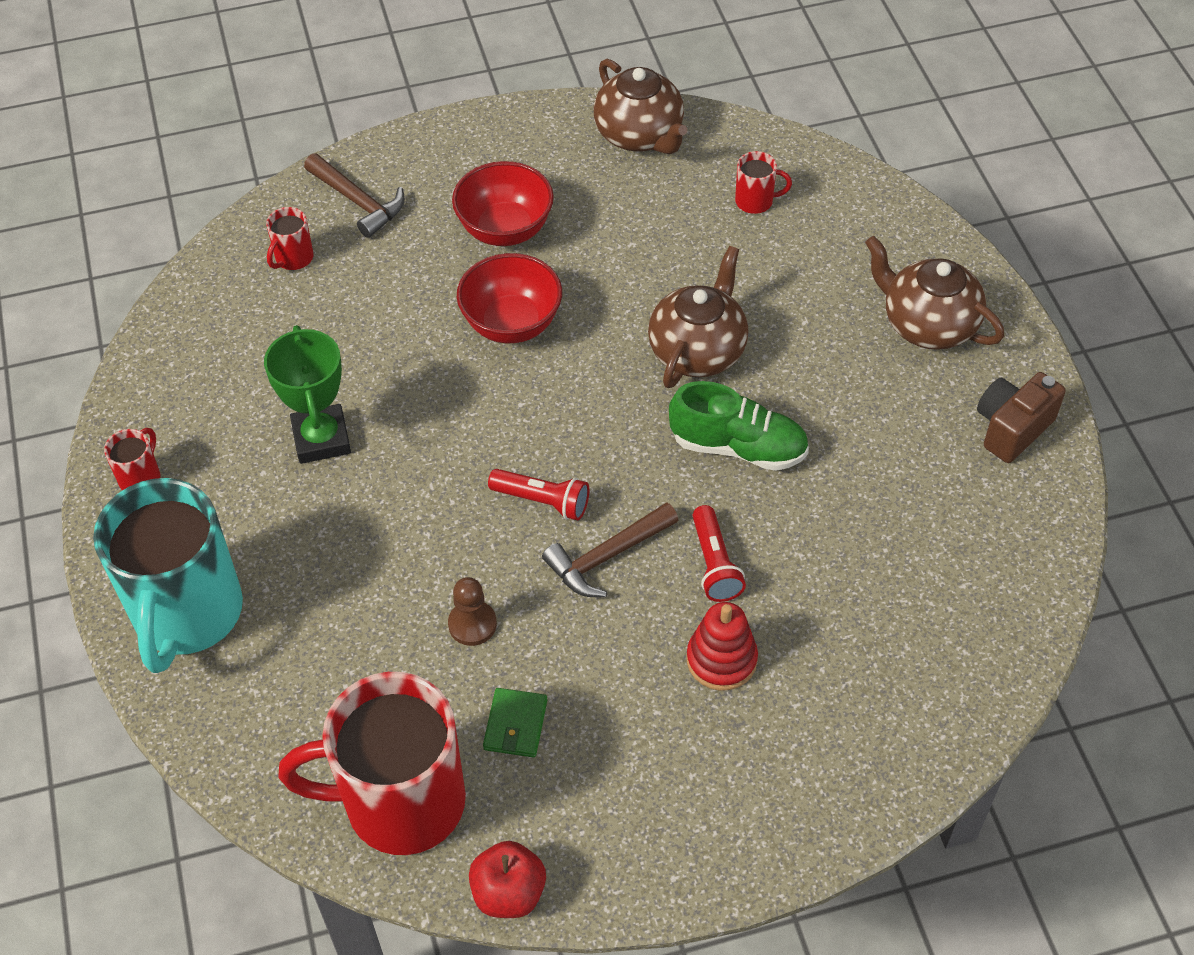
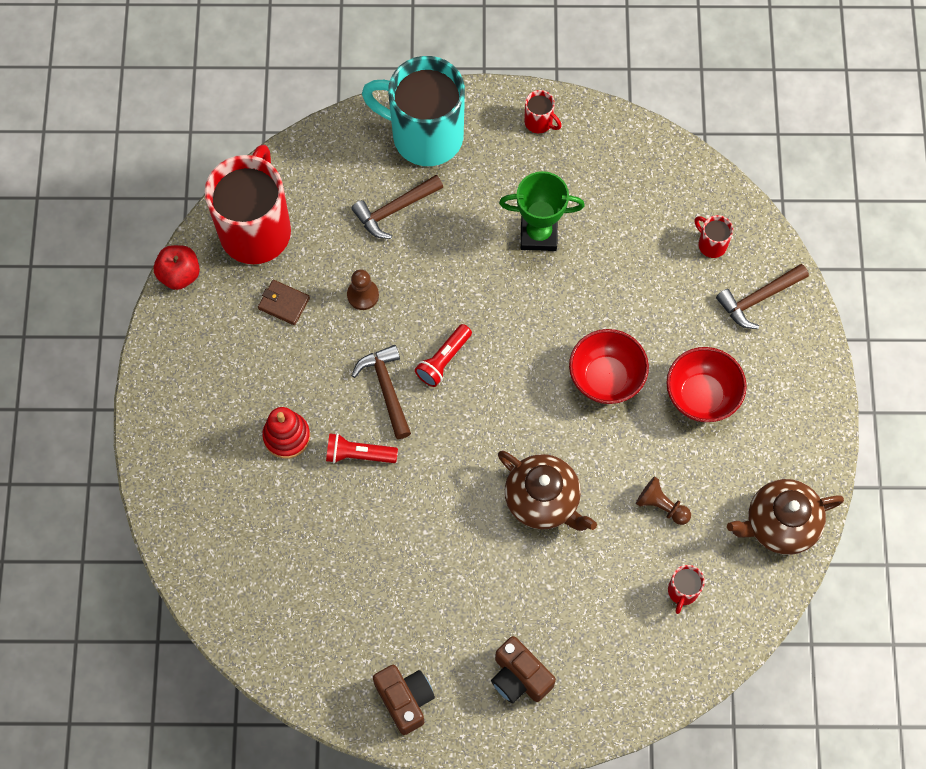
camera: 105 degrees right, 15 degrees up
green wallet [483,688,547,757] -> brown wallet [258,280,310,325]
green shoe [669,381,809,471] -> none
brown teapot [865,236,1004,350] -> brown camera [491,636,556,704]
none -> brown hammer [351,175,443,239]
none -> brown pawn [636,476,691,525]

